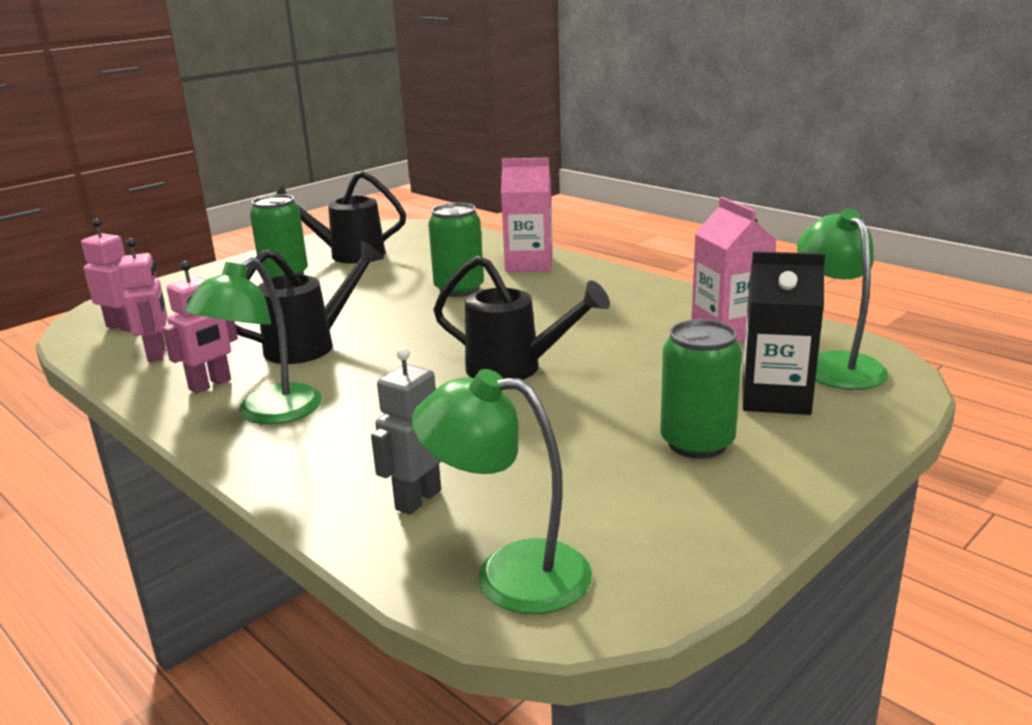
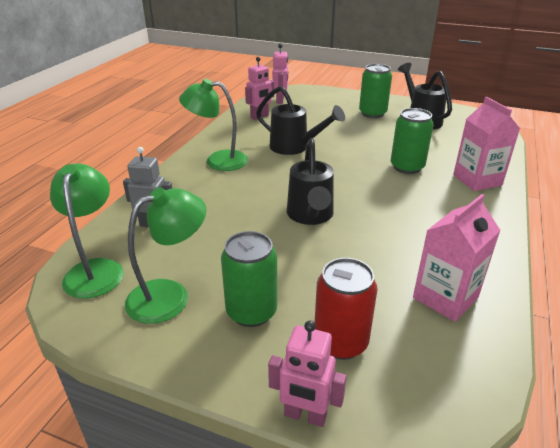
camera: 65 degrees right, 10 degrees up
pink robot [162,261,238,394] -> pink robot moved to [268,321,347,427]
black carton [742,251,825,415] -> red can [315,258,378,360]
green lamp [797,209,889,390] -> green lamp moved to [125,187,206,324]

